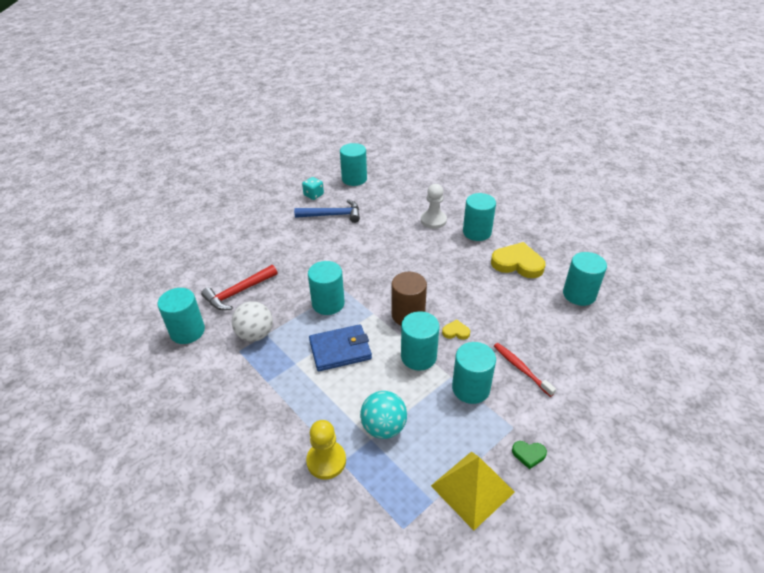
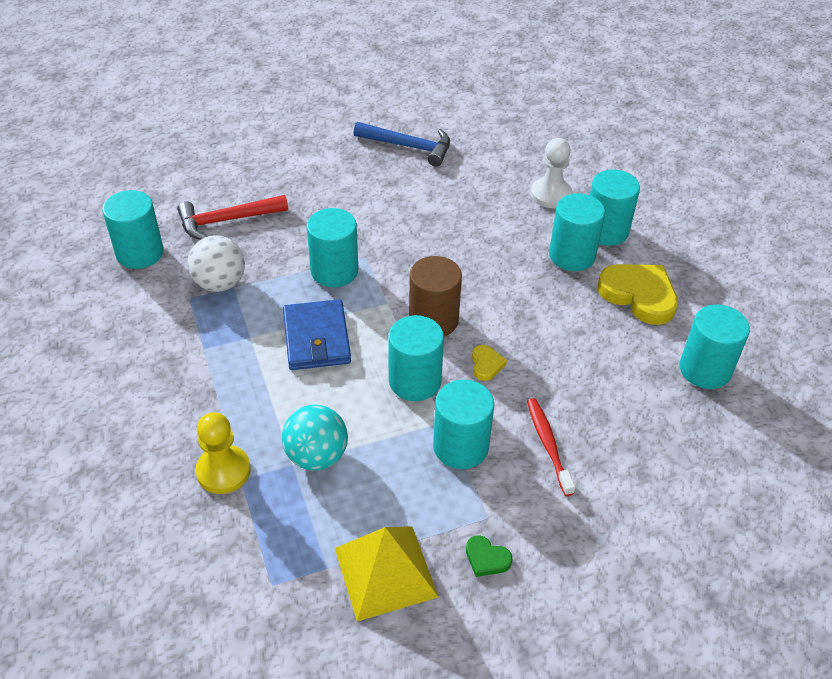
camera: 20 degrees right, 5 degrees up
turquoise dice [302,177,324,200] -> none
blue wallet [309,324,372,371] -> blue wallet turned 75 degrees clockwise [283,299,351,370]
turquoise cylinder [340,143,367,186] -> turquoise cylinder moved to [549,193,605,271]
yellow heart [442,319,470,340] -> yellow heart turned 60 degrees clockwise [472,345,507,381]

